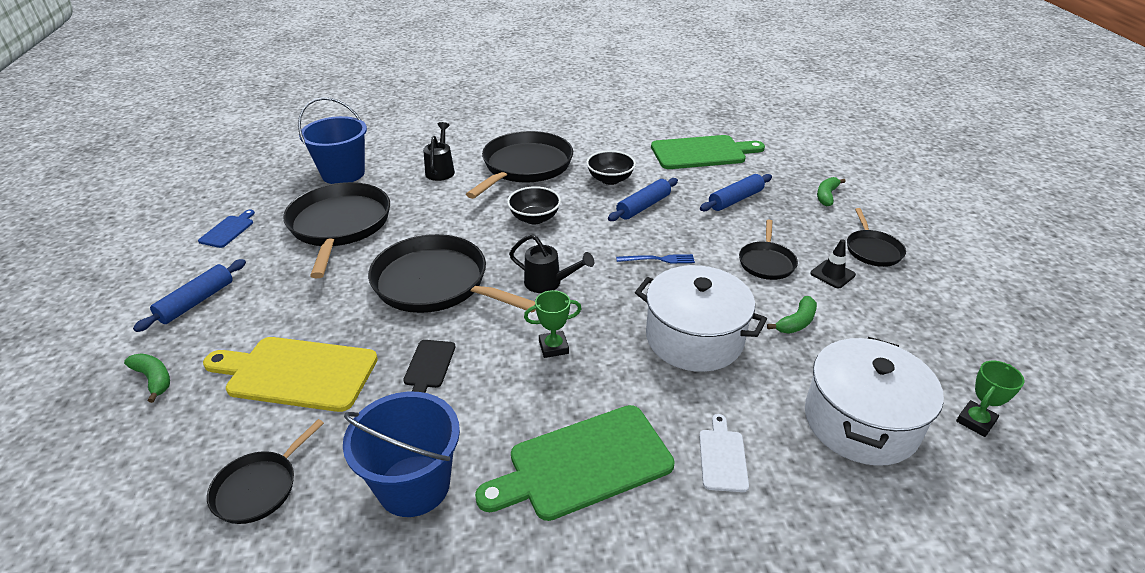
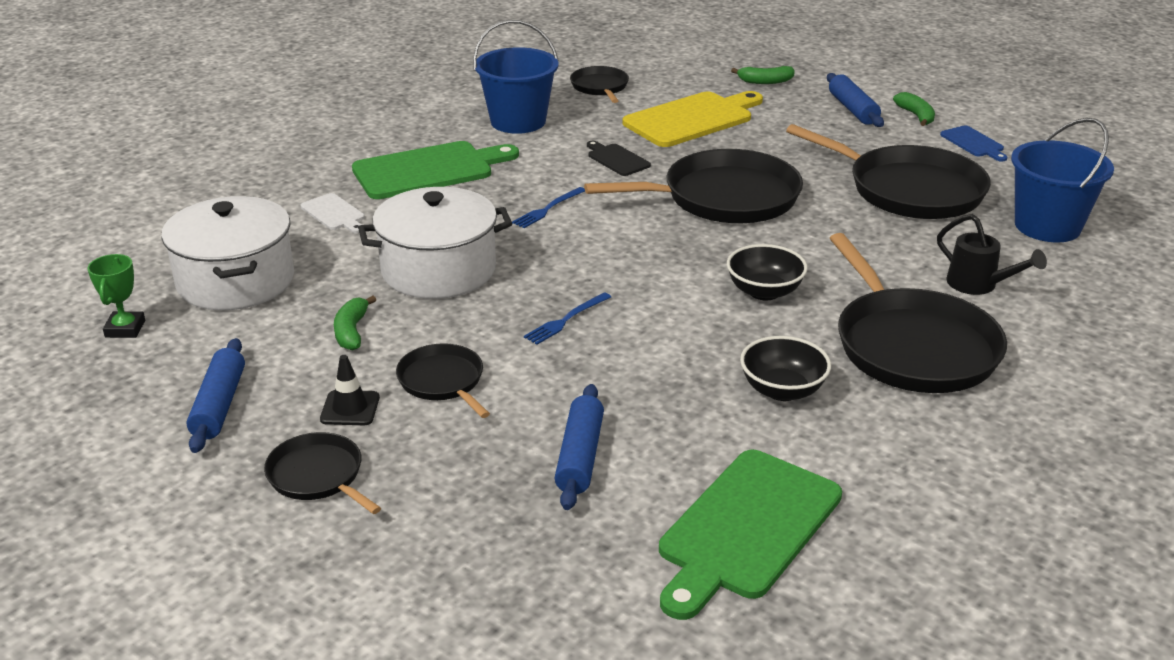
camera: 135 degrees right, 5 degrees down
green cutting board [475,405,674,521] -> green cutting board turned 45 degrees clockwise [352,141,519,199]
black watering can [509,234,594,293] -> none
green trophy [524,290,582,358] -> blue fork [512,187,585,228]
blue rolling pin [608,178,678,221] -> blue rolling pin moved to [187,338,245,453]
green banana [817,177,846,206] -> green banana moved to [893,92,935,126]

